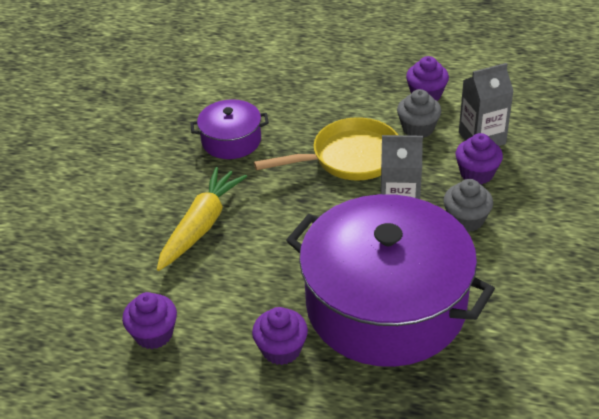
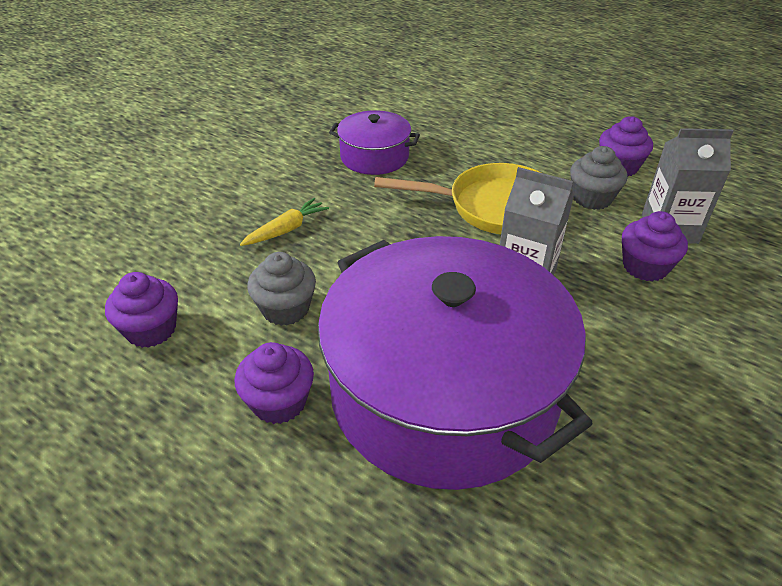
camera: 20 degrees right, 0 degrees up
yellow carrot [157,167,247,271] -> yellow carrot [240,198,329,246], size x0.55
grey cupcake [443,179,493,232] -> grey cupcake moved to [247,252,316,326]

